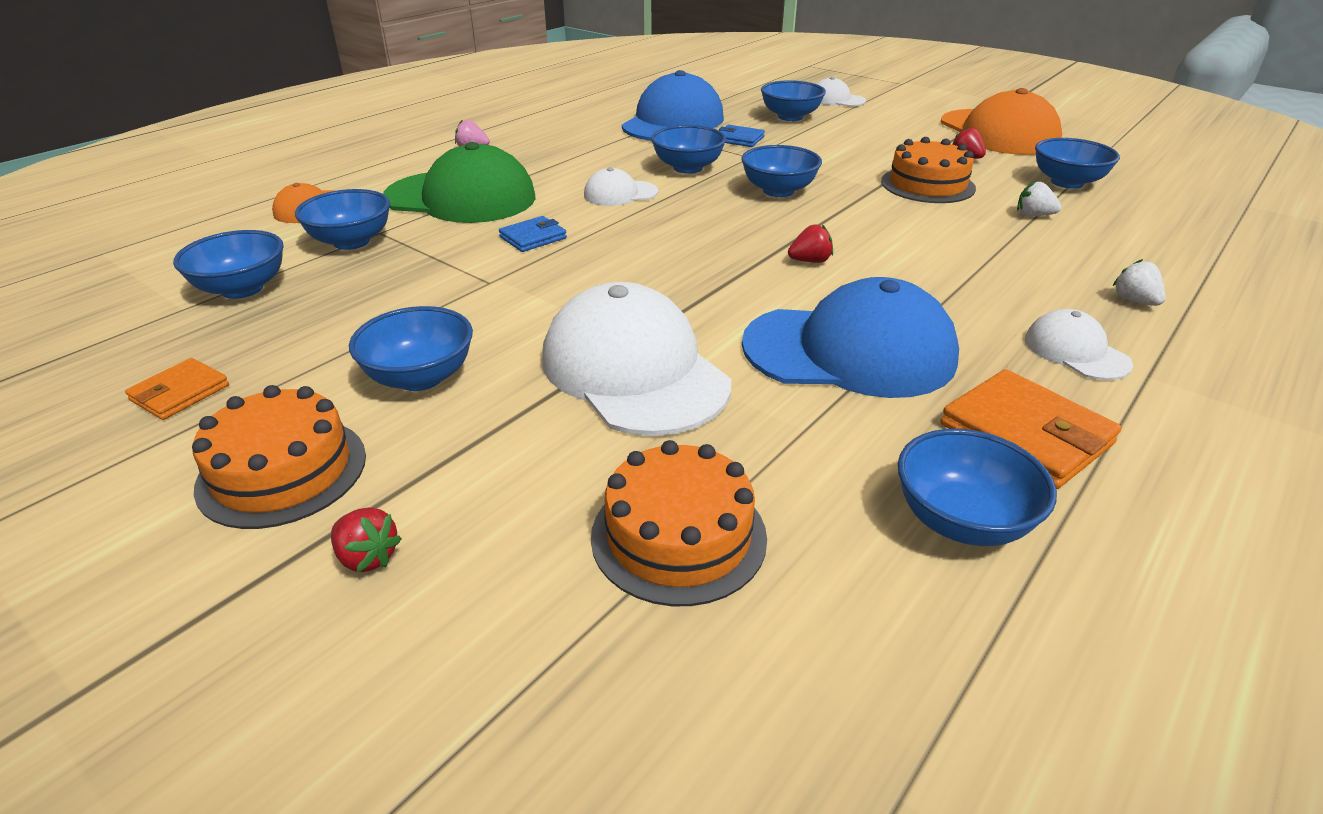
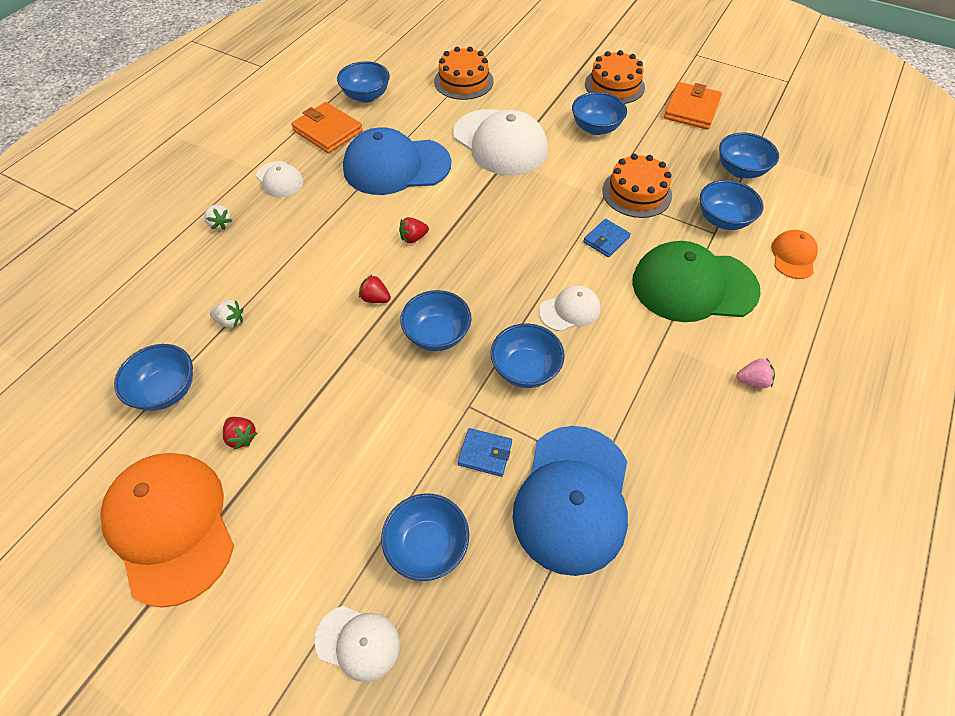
camera: 170 degrees right, 20 degrees up
orange wallet [125,358,229,420] -> orange wallet [664,82,722,130], size x1.70
red strawberry [331,507,402,572] -> red strawberry moved to [359,275,391,303]
orange cake [881,137,976,203] -> orange cake moved to [602,154,672,218]

